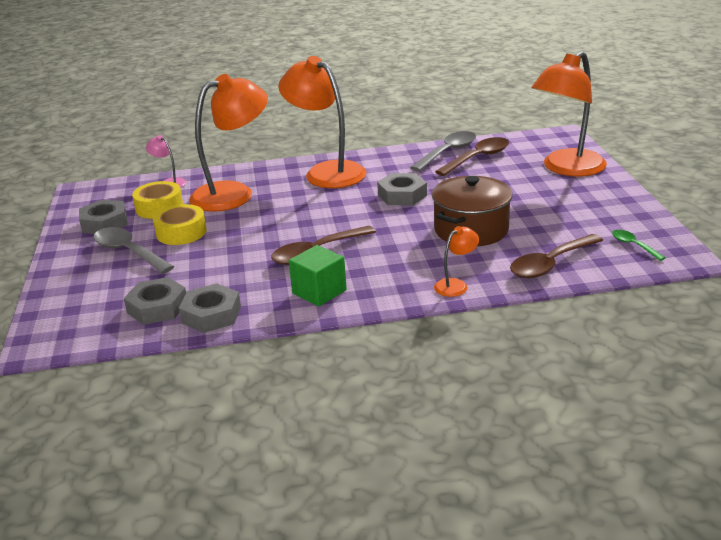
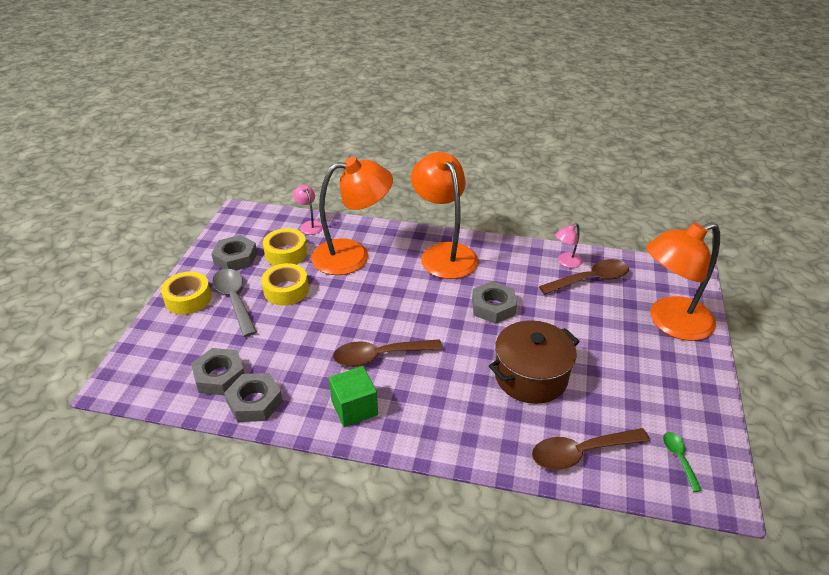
camera: 20 degrees right, 10 degrees up
grey spoon [410,131,476,172] -> pink lamp [555,223,583,268]
orange lamp [434,226,479,297] -> none
none -> yellow tape [161,272,212,315]

